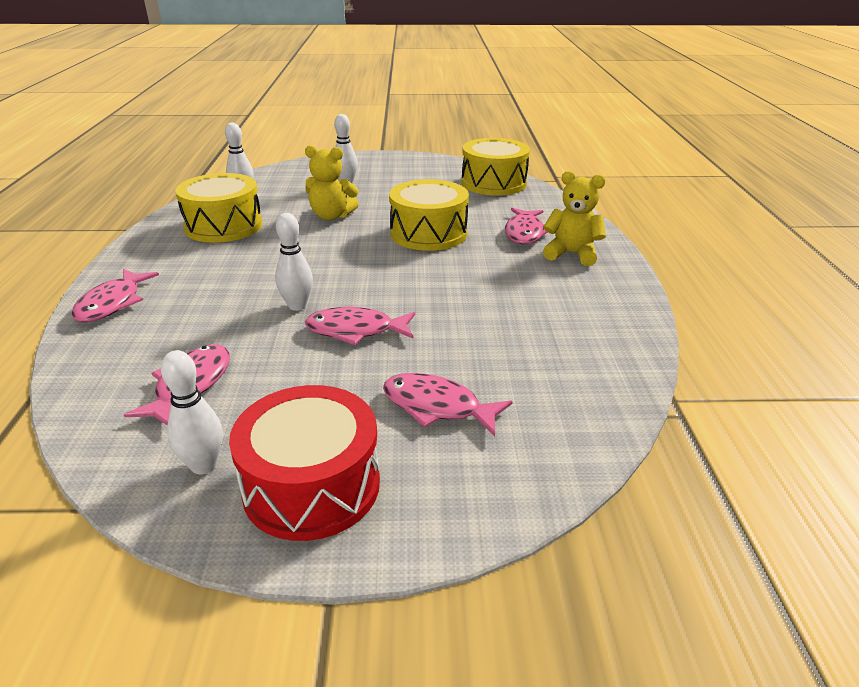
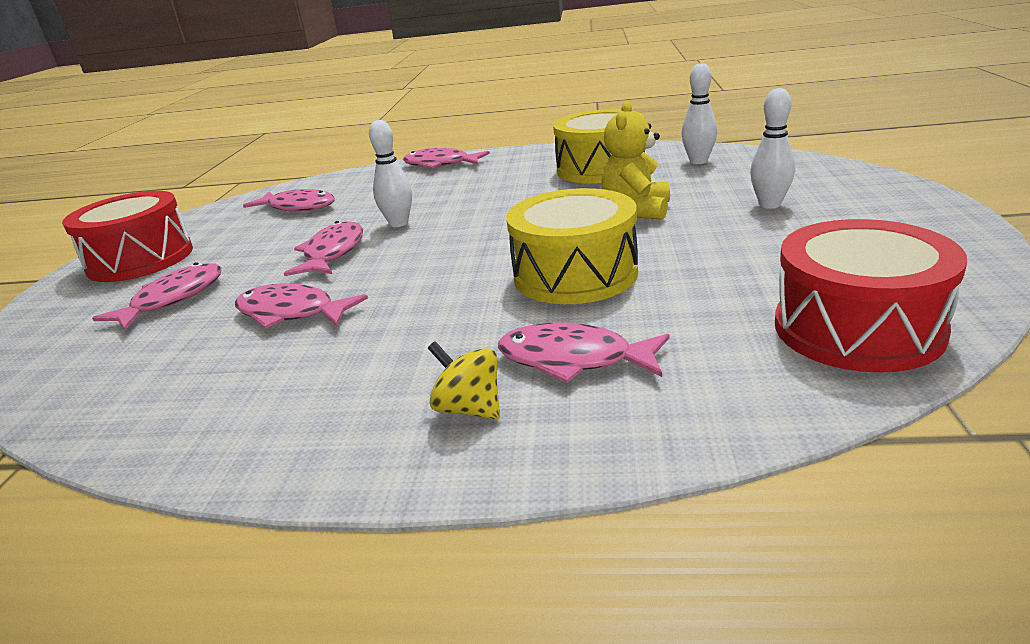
camera: 100 degrees right, 5 degrees down
white bowling pin [161,350,223,474] -> none
yellow drum [461,138,530,195] -> red drum [775,219,967,373]
yellow teddy bear [543,171,606,266] -> yellow spinning top [428,341,500,420]
none -> pink fish [235,283,368,329]

